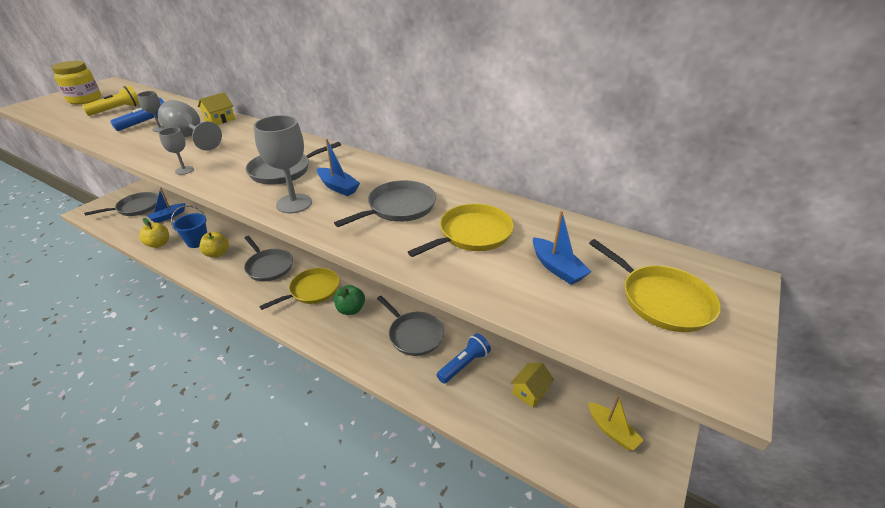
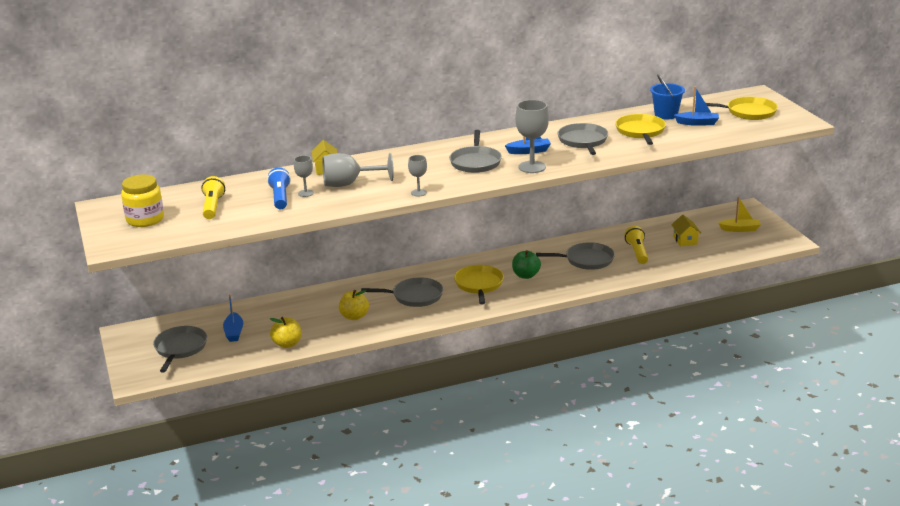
camera: 50 degrees left, 10 degrees down
blue bucket [171,205,207,248] -> blue bucket moved to [650,74,685,119]
blue flashlight [437,333,491,384] -> yellow flashlight [624,226,648,264]

